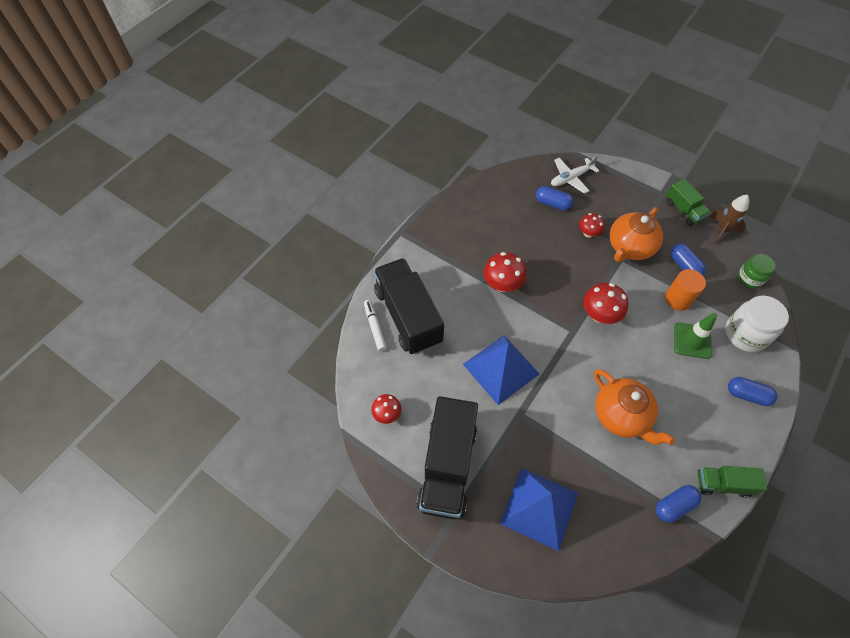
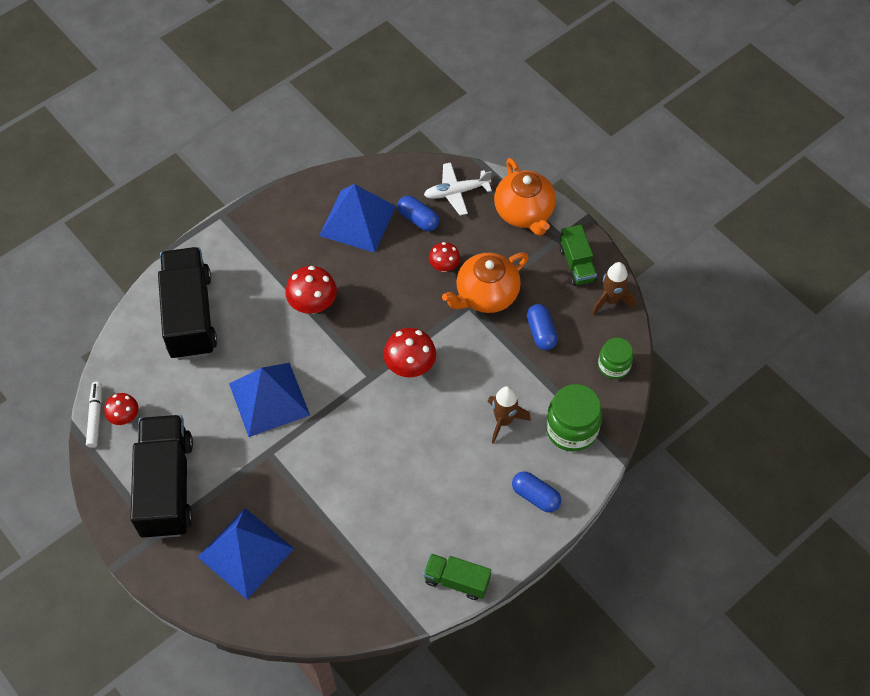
camera: 15 degrees right, 0 degrees up
white marker [364,300,387,351] -> white marker moved to [86,382,102,448]
black truck [416,396,478,519] -> black truck turned 150 degrees clockwise [130,415,193,539]
orange teapot [594,369,675,445] -> orange teapot moved to [494,158,556,236]
blue capsule [656,485,702,523] -> none
orange cylinder [665,269,706,311] -> none
green traffic cone [674,313,717,359] -> brown rocket [488,386,531,444]
white jar [725,295,789,352] -> green jar [546,384,602,452]
none -> blue pyramid [319,184,396,253]

